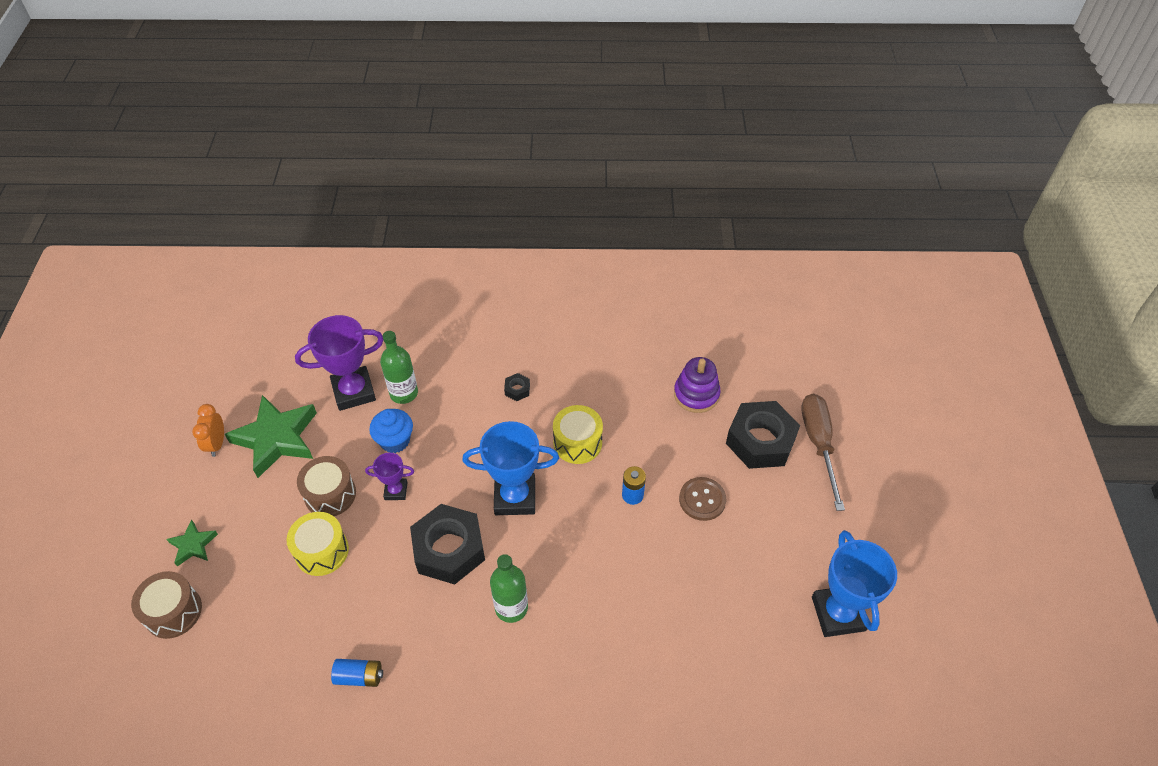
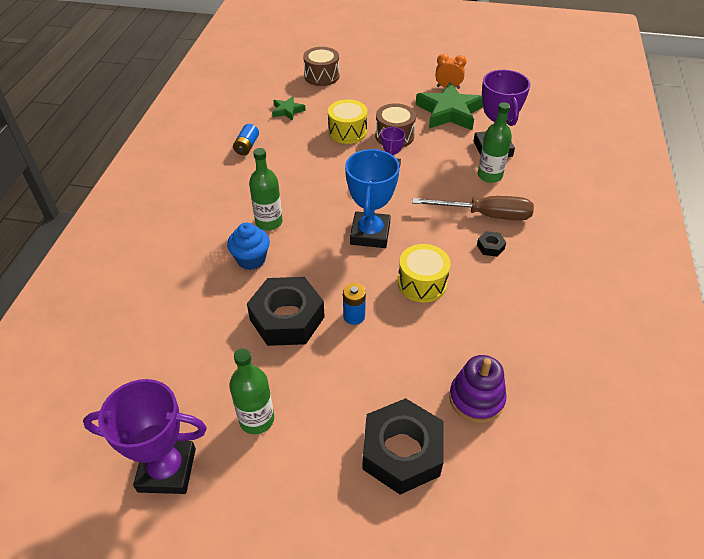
camera: 100 degrees right, 5 degrees down
green star [167,520,218,566] -> green star moved to [272,96,306,121]
blue cupcake [369,409,413,453] -> blue cupcake moved to [227,223,270,270]
black nut [410,504,485,584] -> black nut moved to [247,277,325,346]
brown button [679,477,726,521] -> none
brown screwdriver [801,394,845,511] -> brown screwdriver moved to [412,196,534,220]
blue trophy [812,530,897,637] -> purple trophy [83,379,207,494]
none -> green bottle [229,348,274,434]

